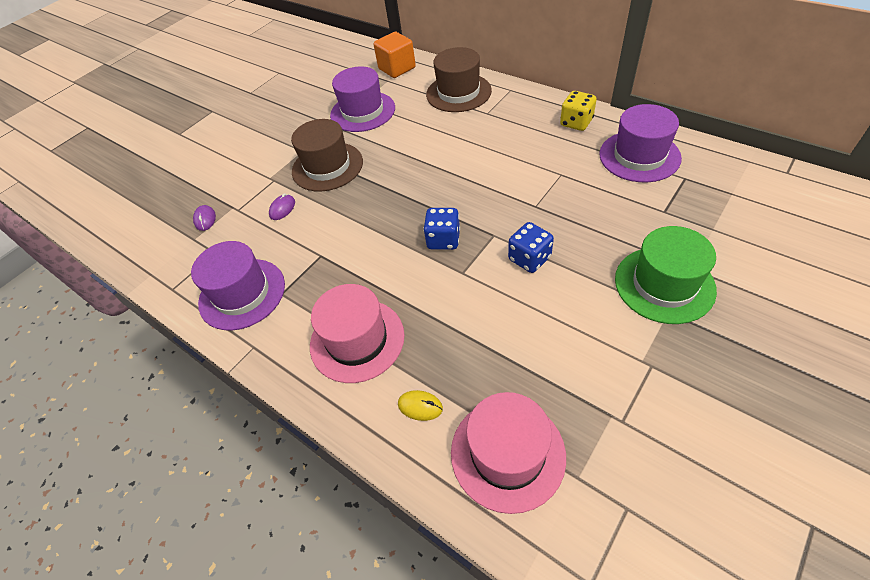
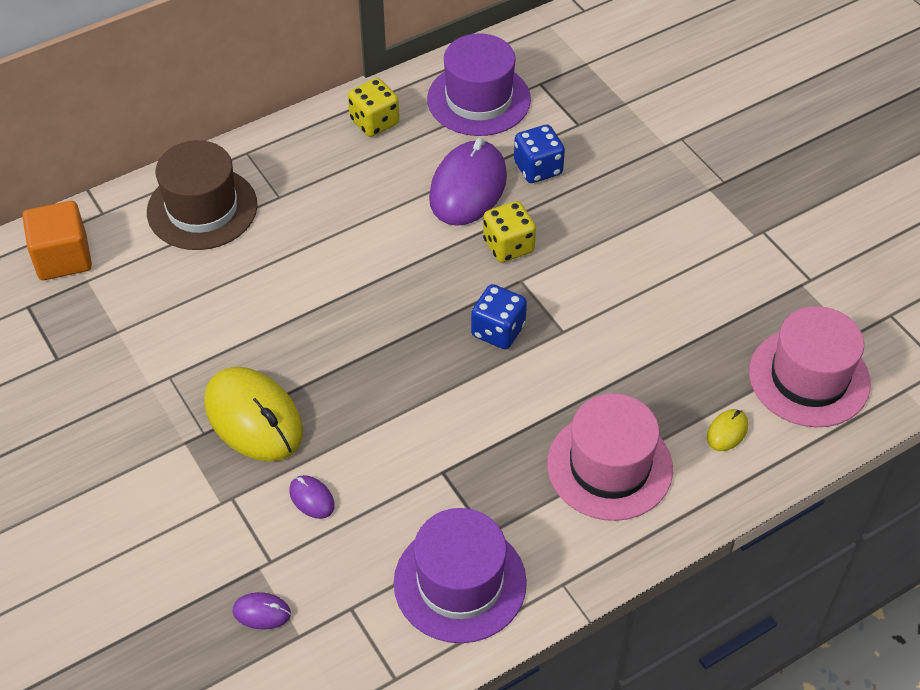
camera: 75 degrees left, 0 degrees up
brown hat [291,119,363,192] -> yellow mouse [204,367,303,461]
purple hat [330,66,395,132] -> none
blue dice [508,222,554,273] -> blue dice moved to [514,125,565,183]
green hat [615,226,717,324] -> none
none -> purple mouse [429,138,507,226]
none -> yellow dice [483,201,536,263]

